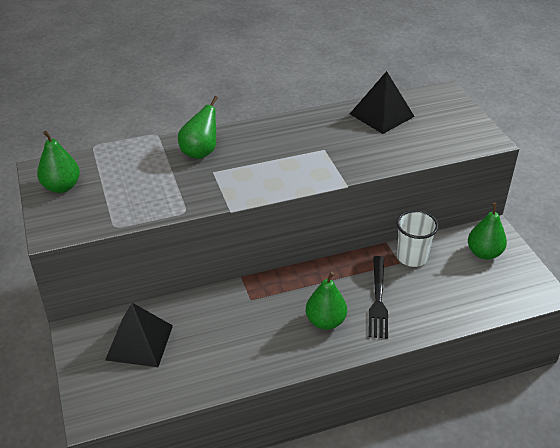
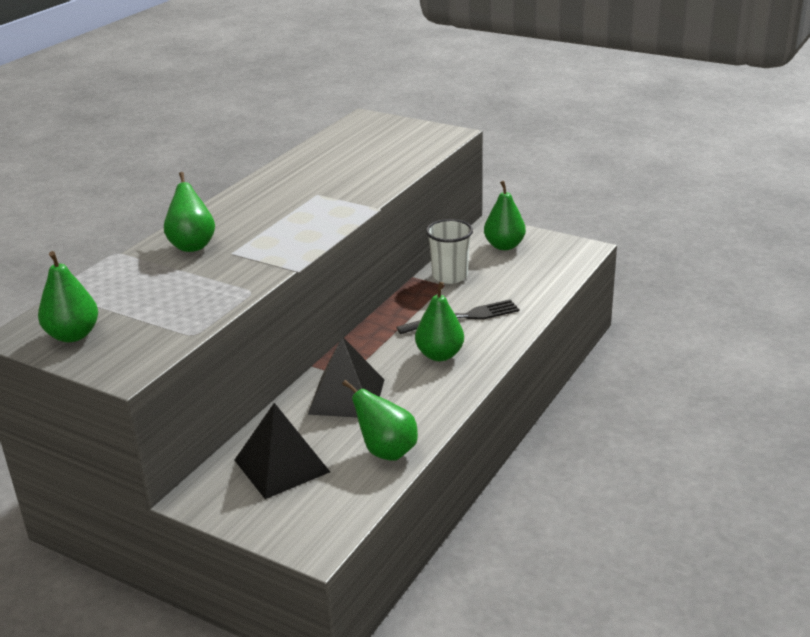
camera: 40 degrees left, 10 degrees down
black pyramid [350,71,415,134] -> black pyramid moved to [308,336,384,418]
black fork [368,256,388,339] -> black fork turned 75 degrees counterclockwise [396,299,520,334]
none -> green pear [342,380,418,461]

